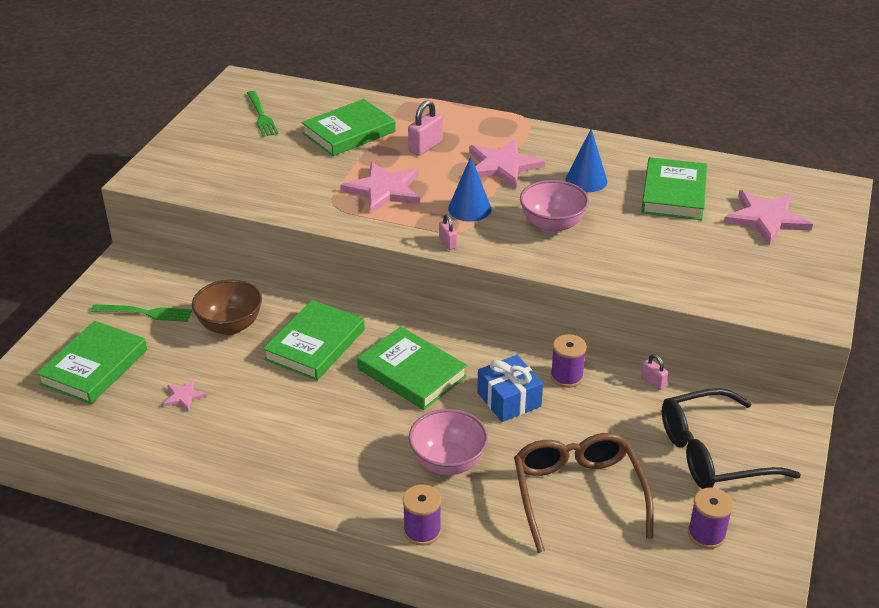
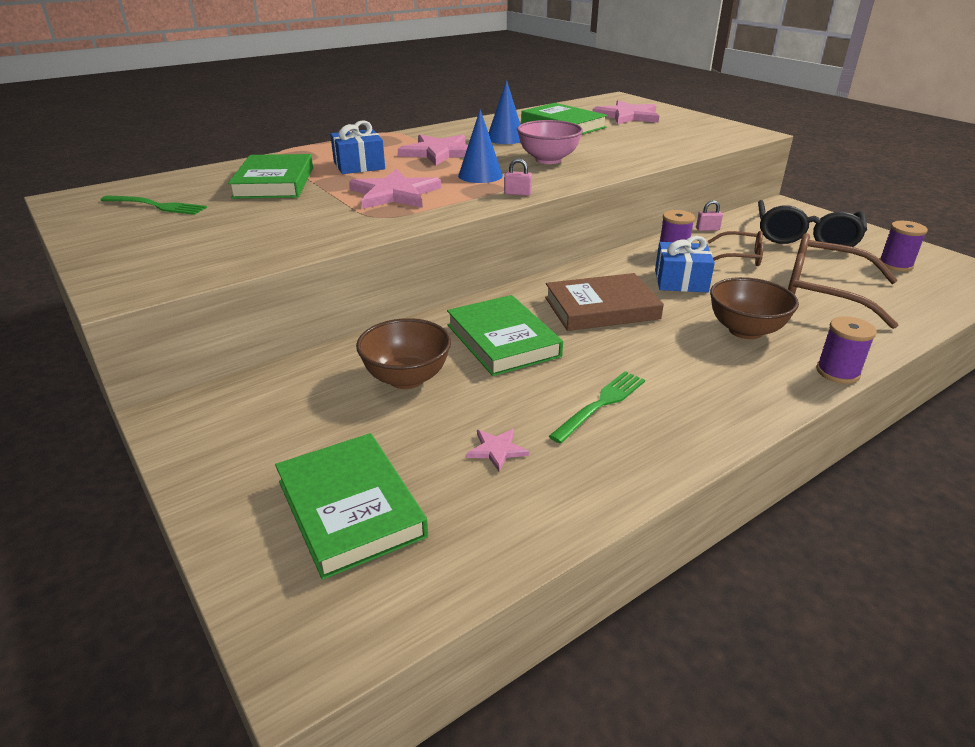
camera: 55 degrees left, 5 degrees down
green fork [91,305,192,322] -> green fork moved to [549,371,645,444]
green book [357,327,467,410] -> brown book [545,273,664,331]
pink padlock [408,100,443,156] -> blue gift [330,120,385,174]
pink bowl [409,409,488,475] -> brown bowl [710,277,799,339]
none -> brown glasses [708,231,764,266]

